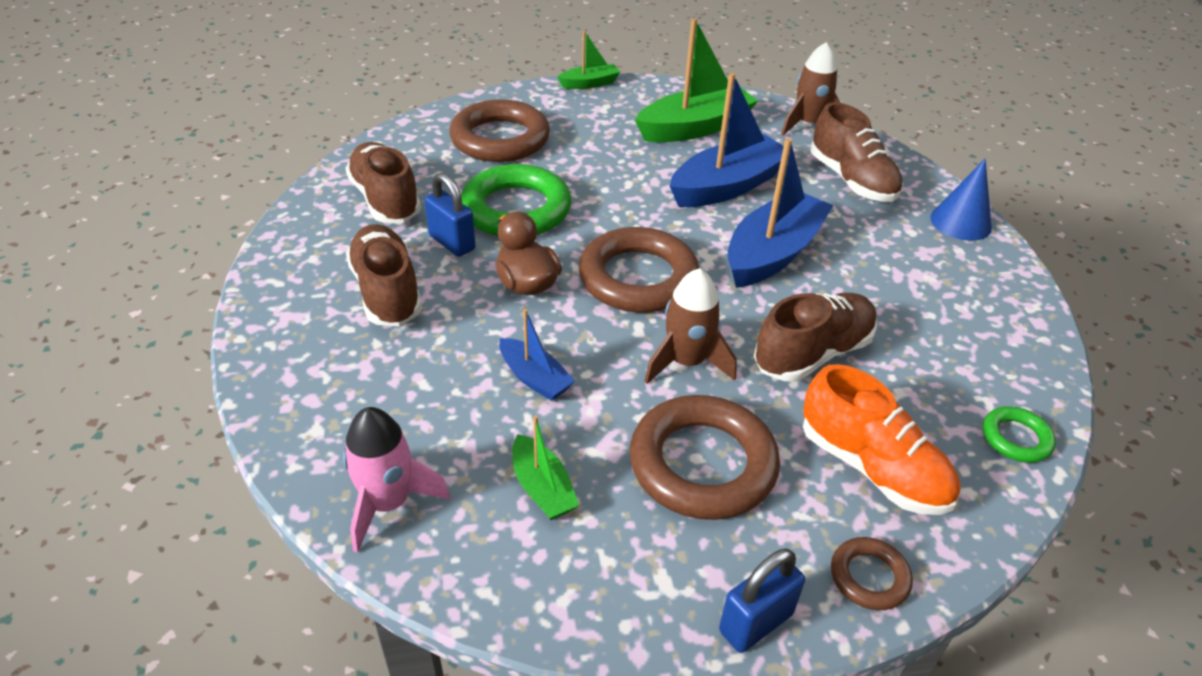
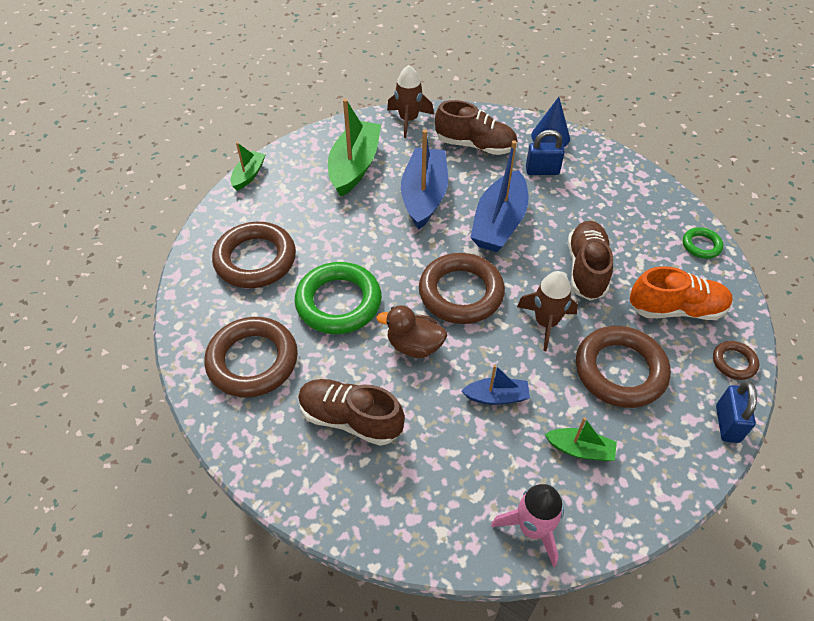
camera: 45 degrees left, 10 degrees up
brown shoe [345,142,421,223] -> brown ring [204,317,298,398]
blue padlock [424,173,475,257] -> blue padlock moved to [526,130,565,175]
blue boat [728,138,834,288] -> blue boat turned 150 degrees counterclockwise [470,140,528,252]

